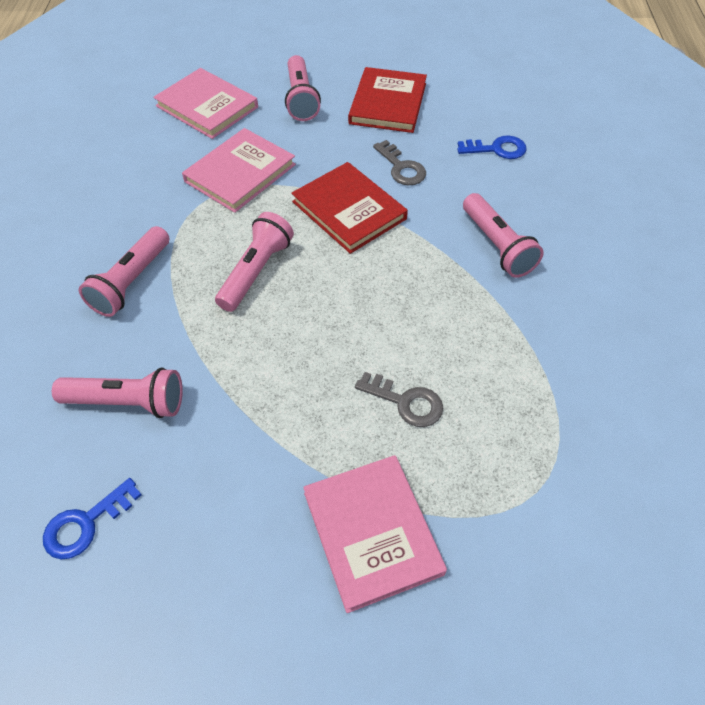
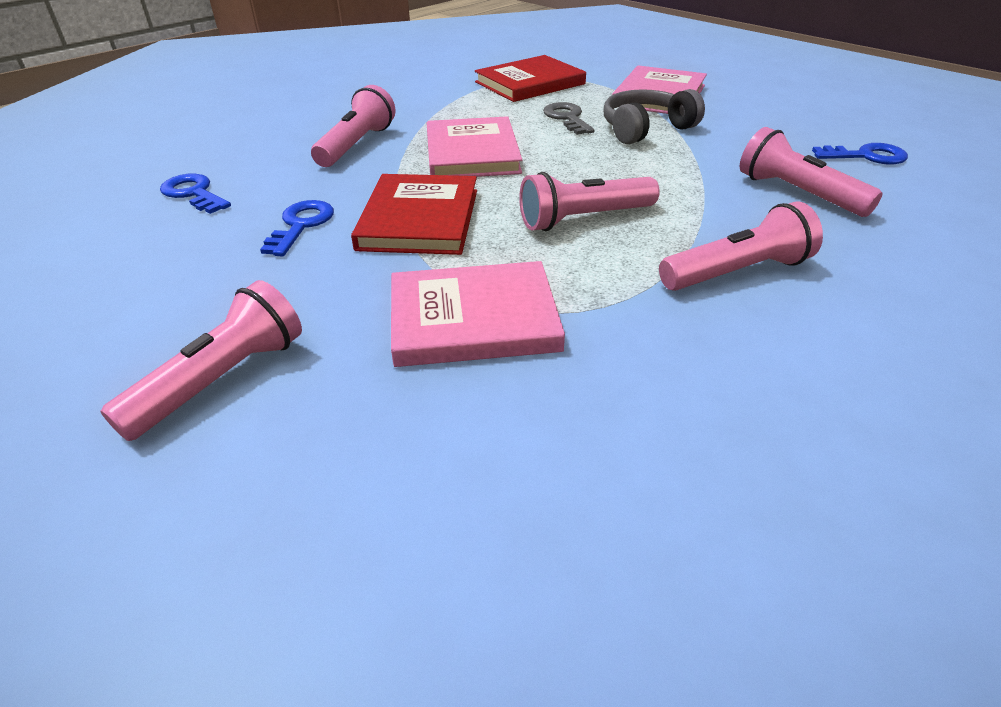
camera: 135 degrees left, 15 degrees down
pink book [153,68,258,139] -> pink book moved to [427,116,522,177]
red book [348,67,427,133] -> red book moved to [475,55,586,102]
grey key [373,140,426,185] -> blue key [260,200,334,256]
none -> grey headphones [604,89,705,144]

